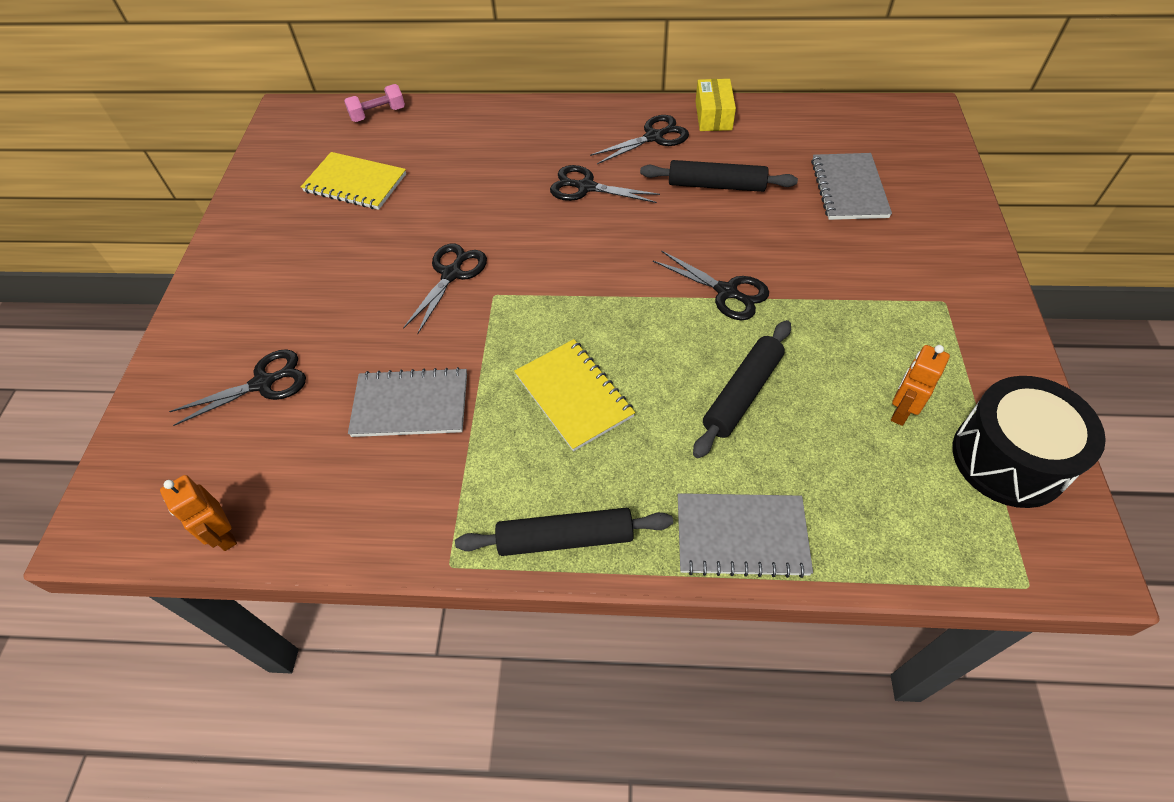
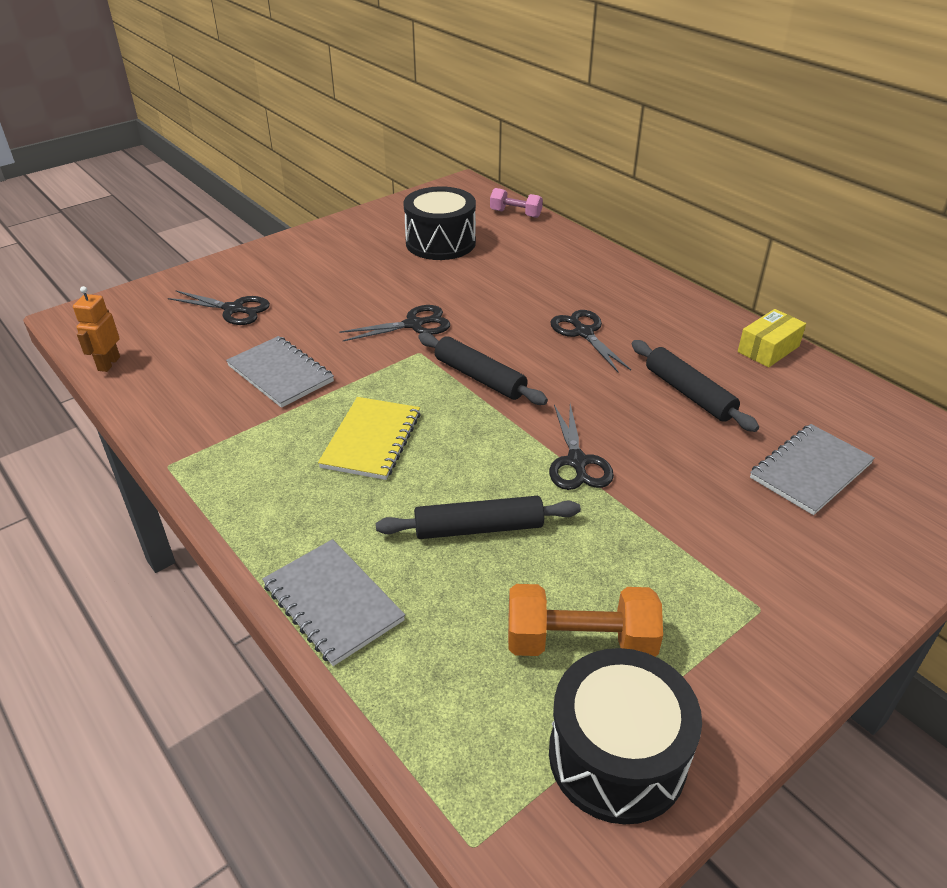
camera: 45 degrees right, 15 degrees down
yellow notebook [301,152,406,210] -> black drum [403,186,476,260]
black rolling pin [455,508,673,556] -> black rolling pin moved to [418,333,548,405]
black scissors [590,115,689,164] -> none
orange robot [891,345,950,426] -> orange dumbbell [508,584,663,657]

